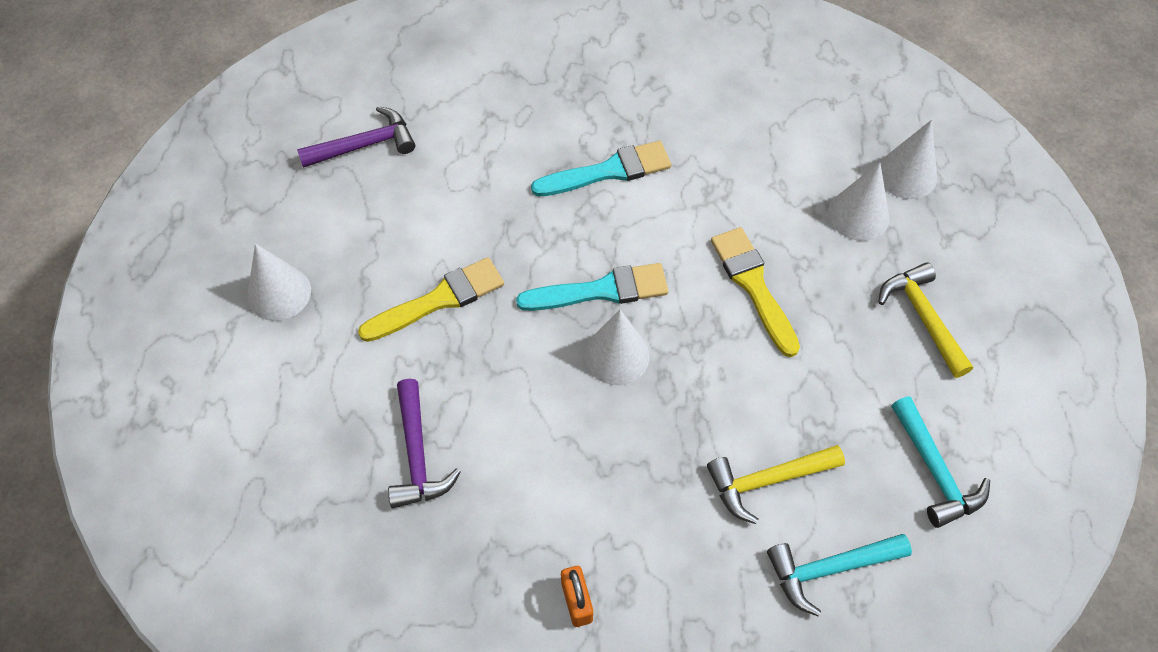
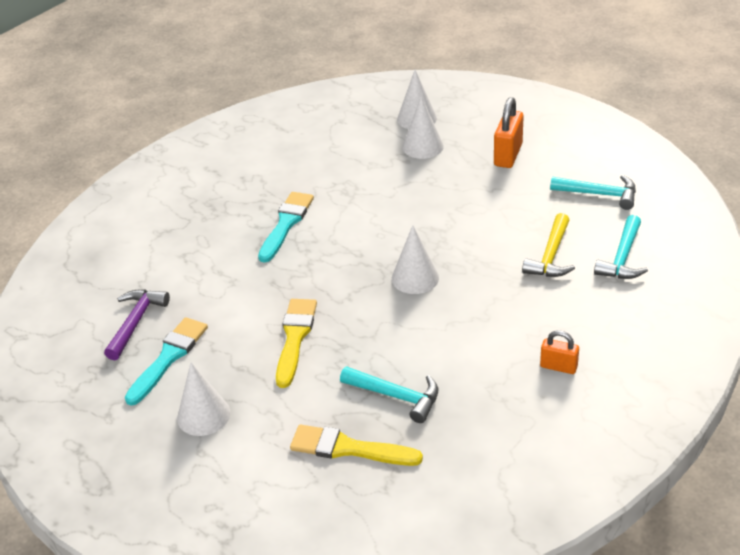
camera: 50 degrees left, 20 degrees down
purple hammer [388,379,461,508] -> turquoise hammer [340,366,438,423]
turquoise brush [516,263,668,311] -> turquoise brush moved to [125,317,208,406]
yellow brush [711,227,800,357] -> yellow brush moved to [290,425,423,466]
yellow hammer [879,262,973,378] -> orange padlock [494,97,524,168]

